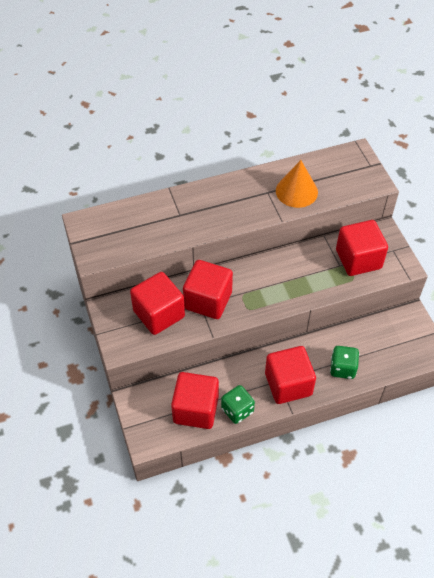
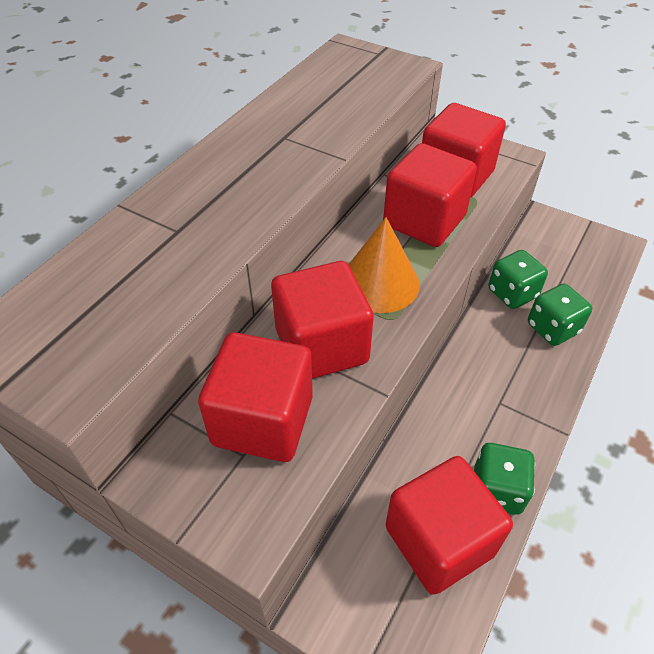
camera: 40 degrees left, 5 degrees down
red cube [265,346,316,404] -> red cube moved to [383,143,477,247]
orange cone [276,160,318,208] -> orange cone moved to [349,218,420,313]
none -> green dice [489,250,548,309]

